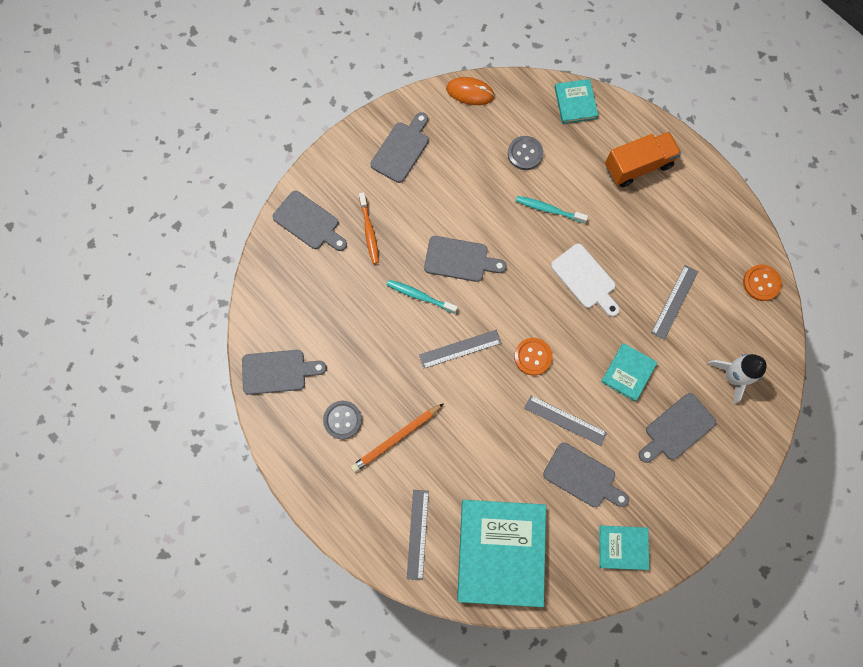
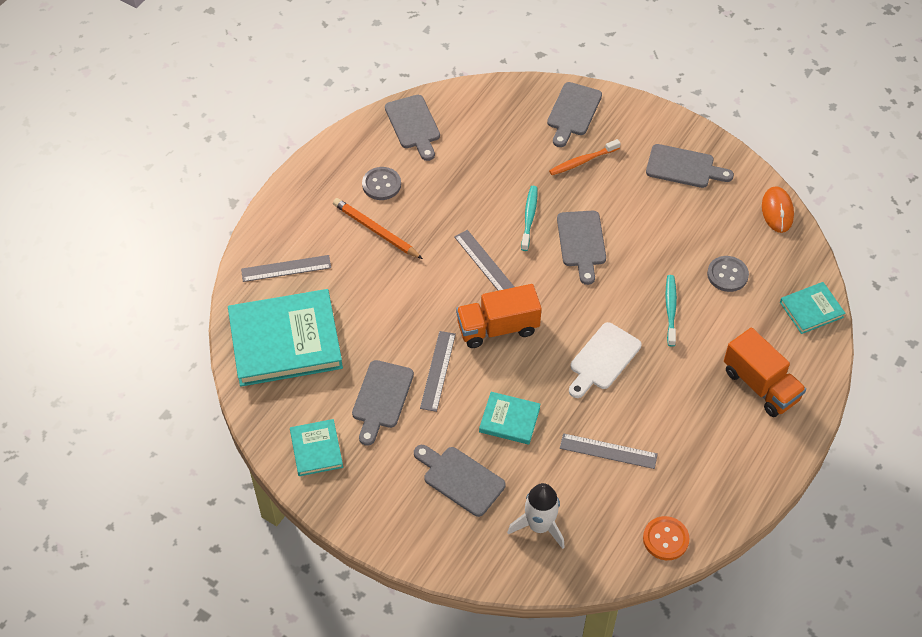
camera: 75 degrees right, 20 degrees down
orange button [514,338,552,375] -> orange truck [456,284,542,348]

